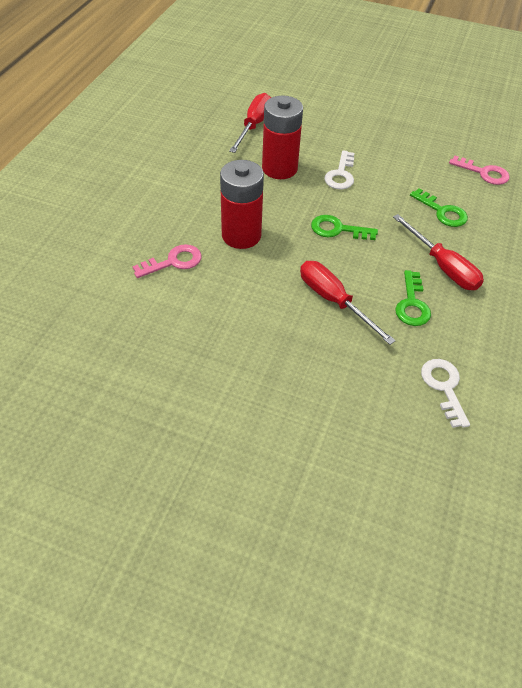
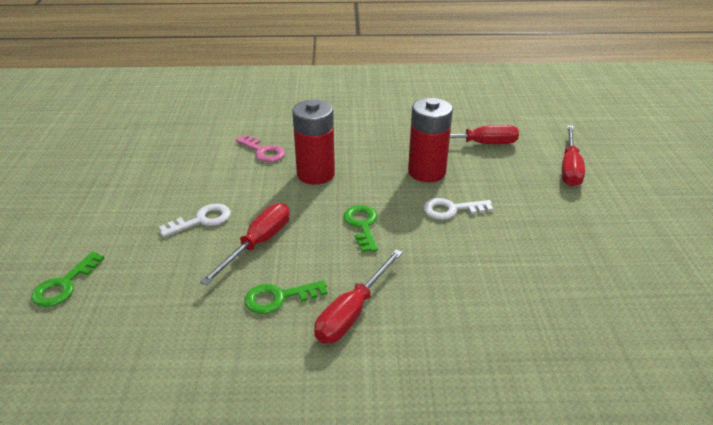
camera: 70 degrees right, 15 degrees down
green key [410,188,468,227] -> green key moved to [31,252,105,307]
white key [421,359,470,428] -> white key moved to [159,204,231,237]
pink key [449,155,510,185] -> none
none -> red screwdriver [562,125,585,187]

